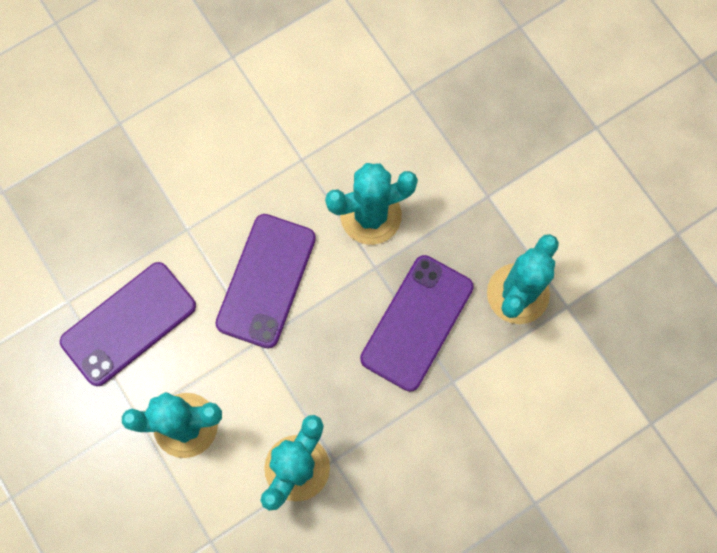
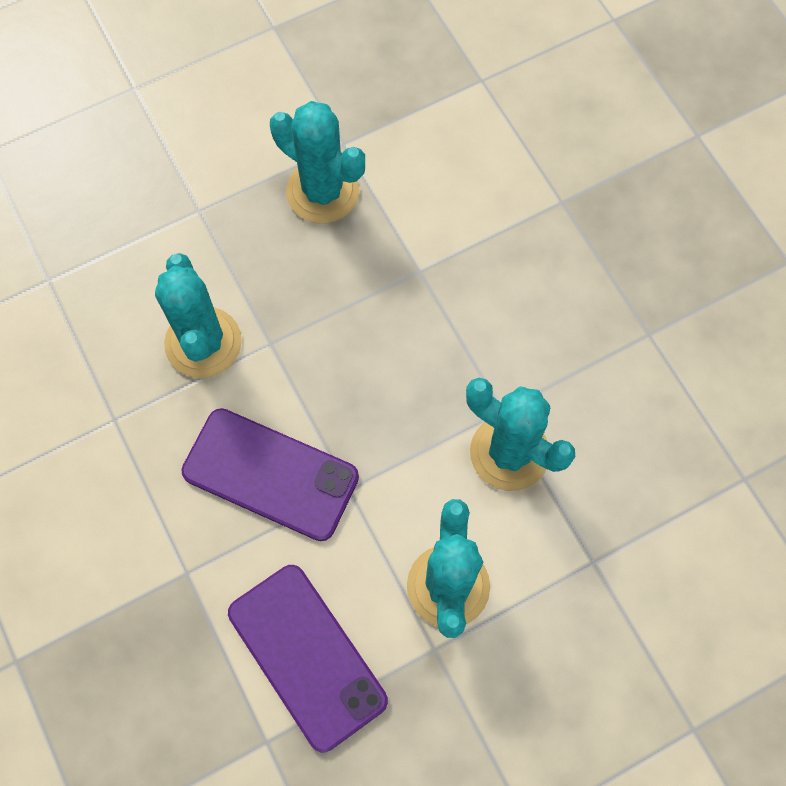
camera: 85 degrees left, 5 degrees down
purple phone [360,255,474,392] -> none

